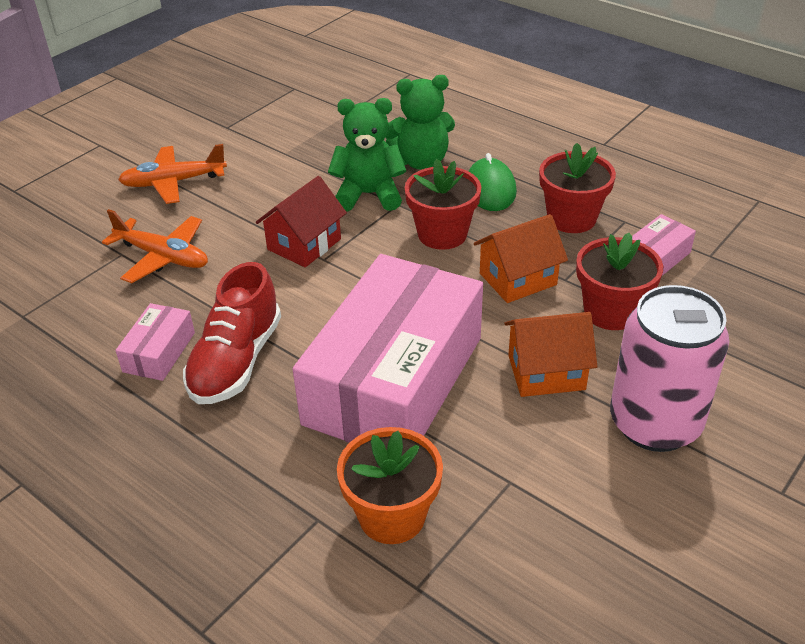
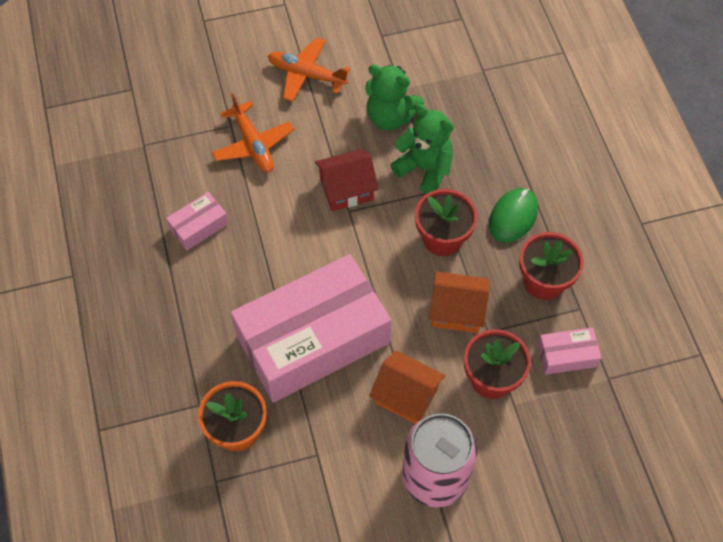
camera: 35 degrees right, 20 degrees up
red shoe [183,262,281,404] -> none
green teddy bear [385,75,455,170] -> green teddy bear moved to [366,64,424,130]

